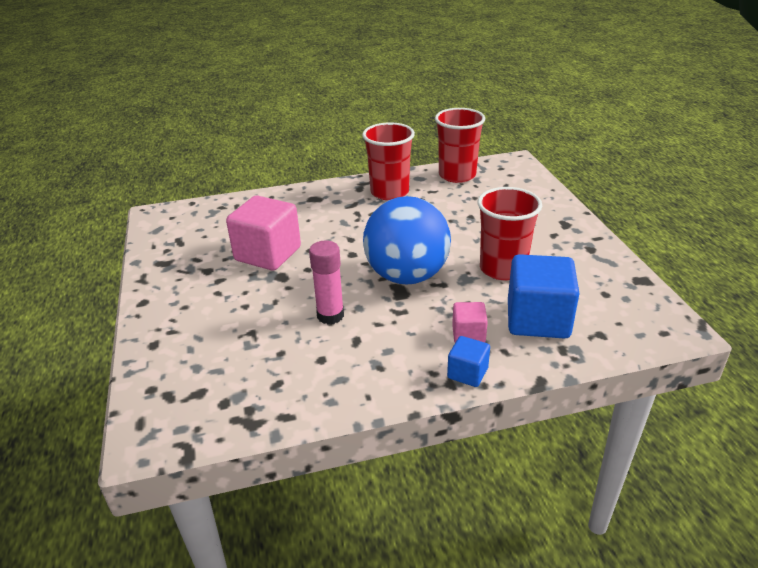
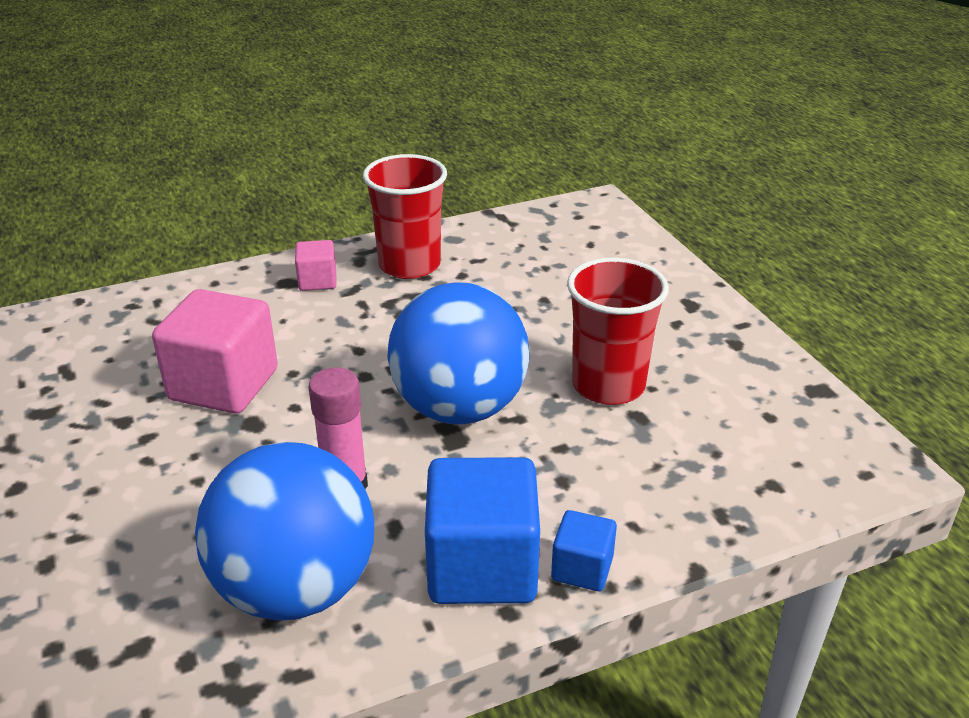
camera: 10 degrees left, 0 degrees up
red cup [435,108,485,183] -> none
pink cube [452,302,488,343] -> pink cube moved to [295,240,337,291]
blue cube [508,254,579,338] -> blue cube moved to [425,457,540,604]
none -> blue ball [195,442,374,621]

